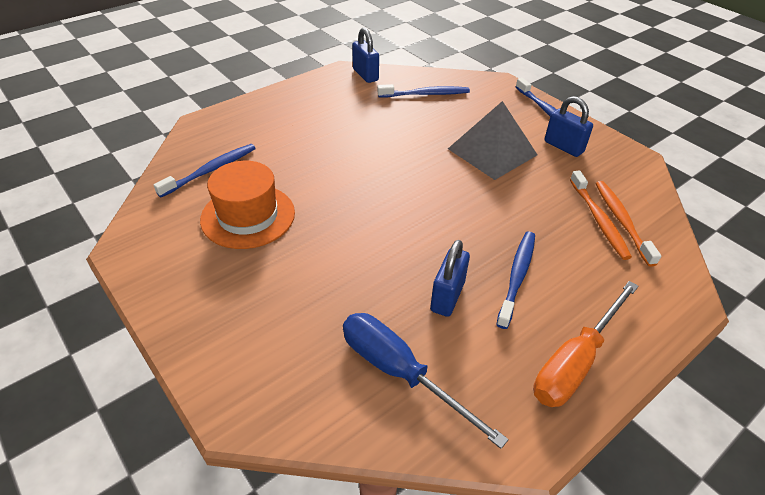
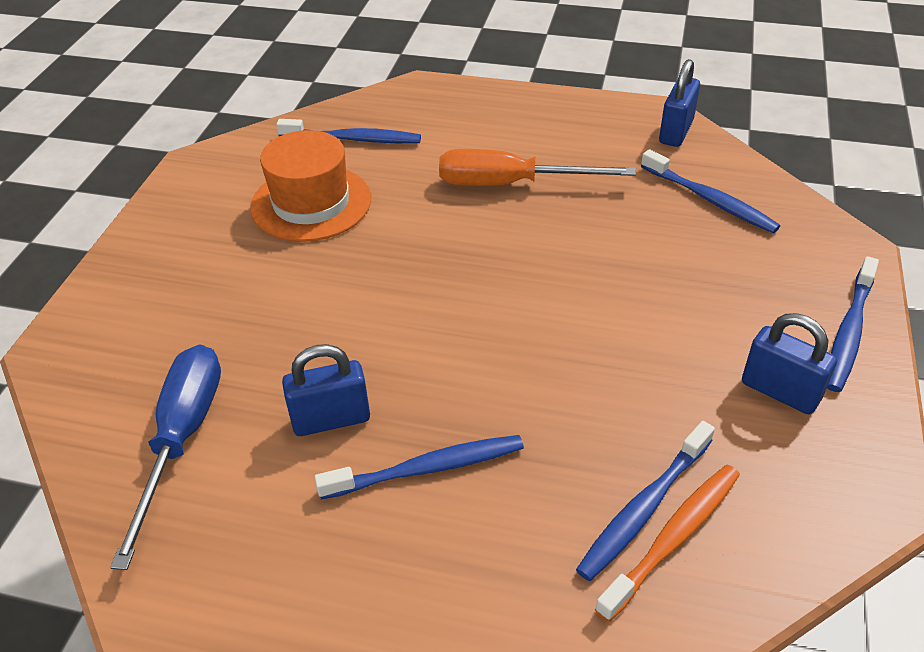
camera: 55 degrees right, 0 degrees up
grey pyramid [448,101,538,180] -> none
orange screwdriver [533,281,639,407] -> orange screwdriver moved to [439,149,636,186]
blue padlock [544,96,593,157] -> blue padlock turned 60 degrees counterclockwise [742,313,837,414]
orange toothbrush [570,170,632,260] -> blue toothbrush [576,421,715,581]

